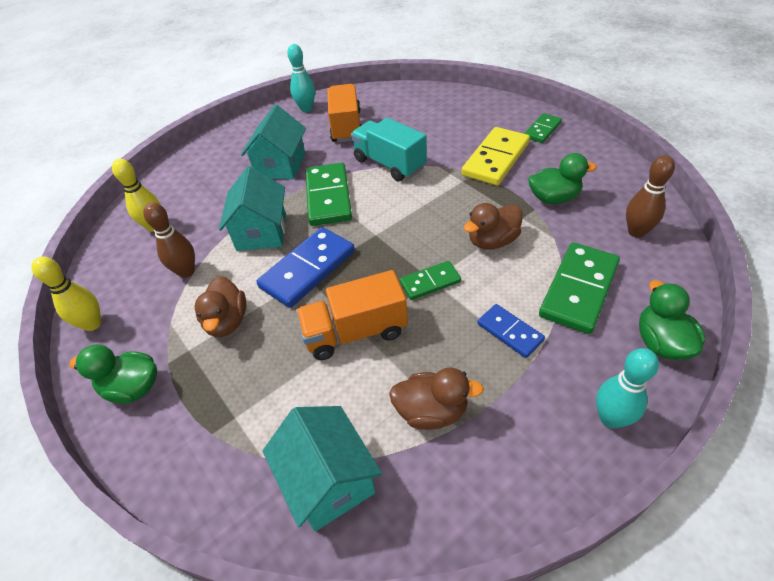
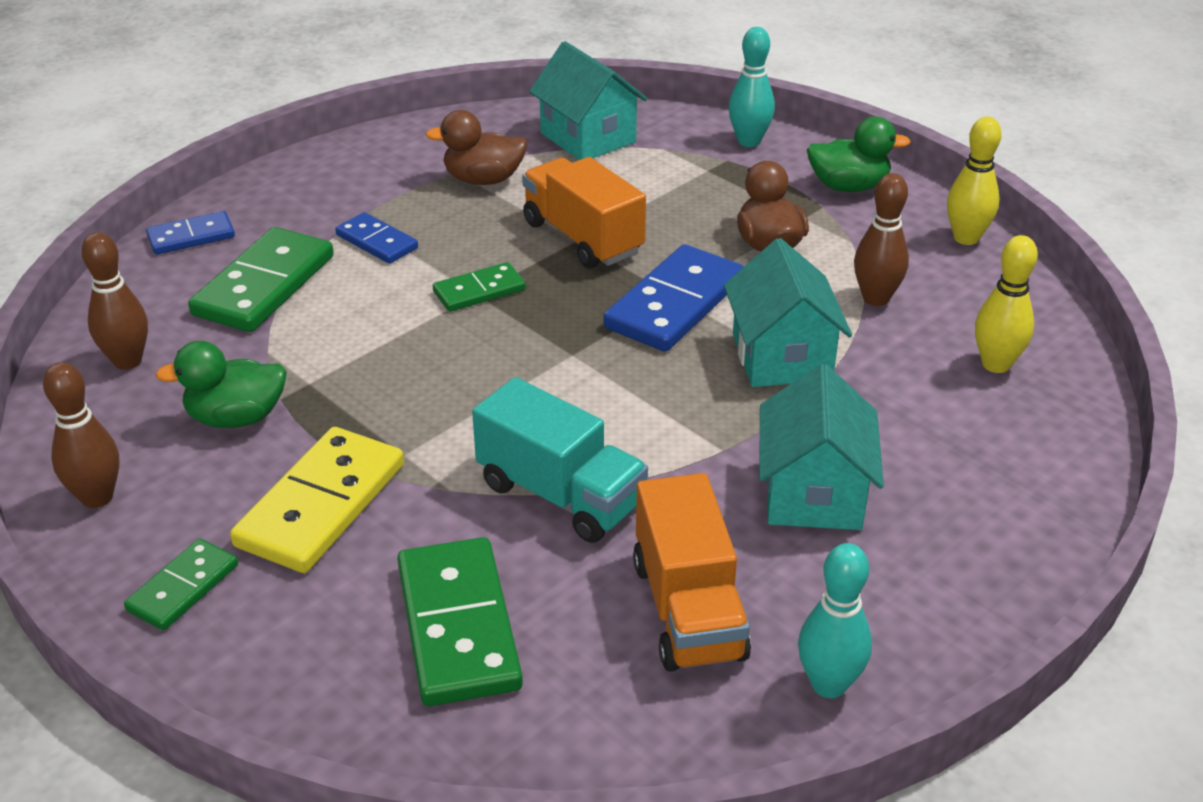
camera: 170 degrees right, 10 degrees down
orange truck [296,270,408,360] -> orange truck turned 105 degrees counterclockwise [522,157,646,268]
green domino [305,162,352,226] -> green domino moved to [397,537,523,706]
brown duck [463,203,523,250] -> none
turquoise bowling pin [596,348,659,429] -> turquoise bowling pin moved to [728,27,775,147]
green duck [639,280,705,360] -> blue domino [146,211,235,254]
none -> brown bowling pin [43,362,119,508]

